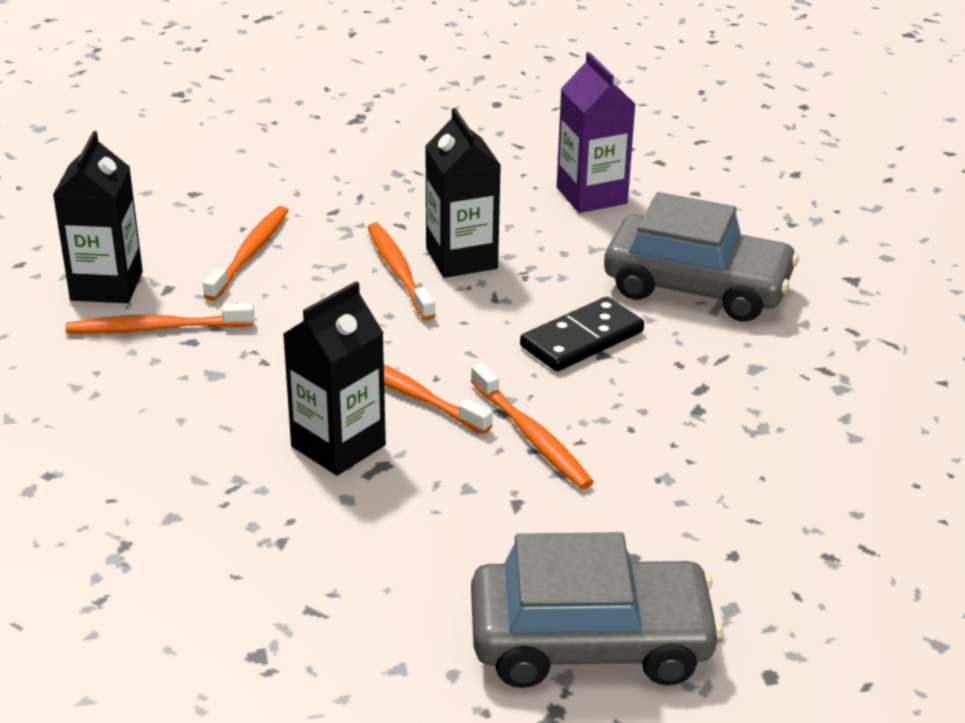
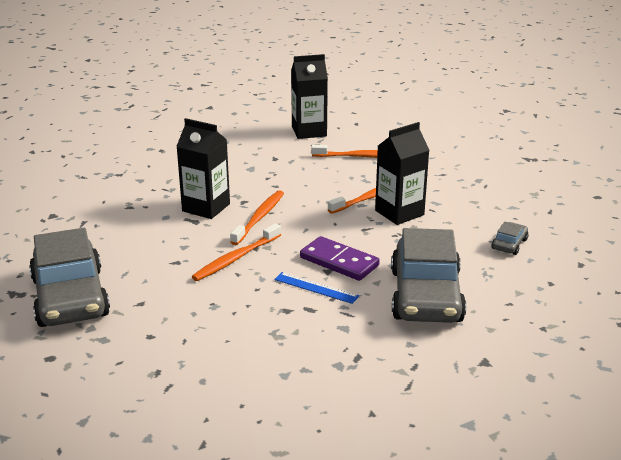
camera: 75 degrees right, 5 degrees down
orange toothbrush [66,303,254,334] -> none
black domino [520,297,644,371] -> purple domino [300,236,380,281]
purple carton [557,52,635,213] -> grey car [491,222,528,255]
none -> blue ruler [274,272,359,304]

